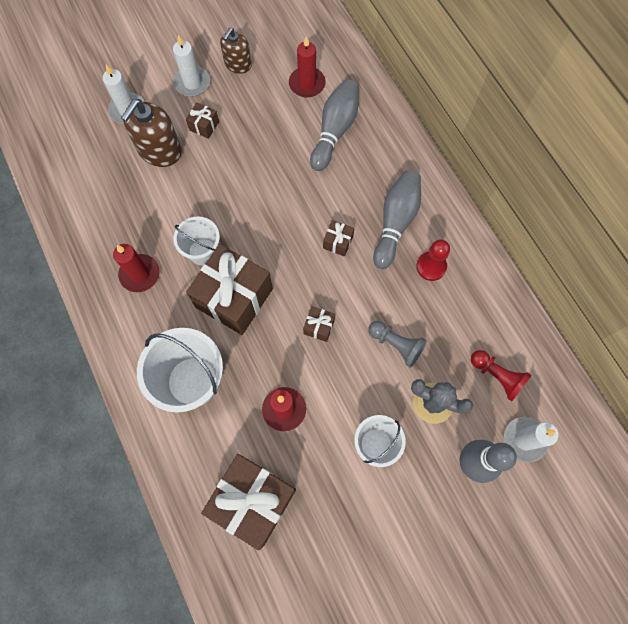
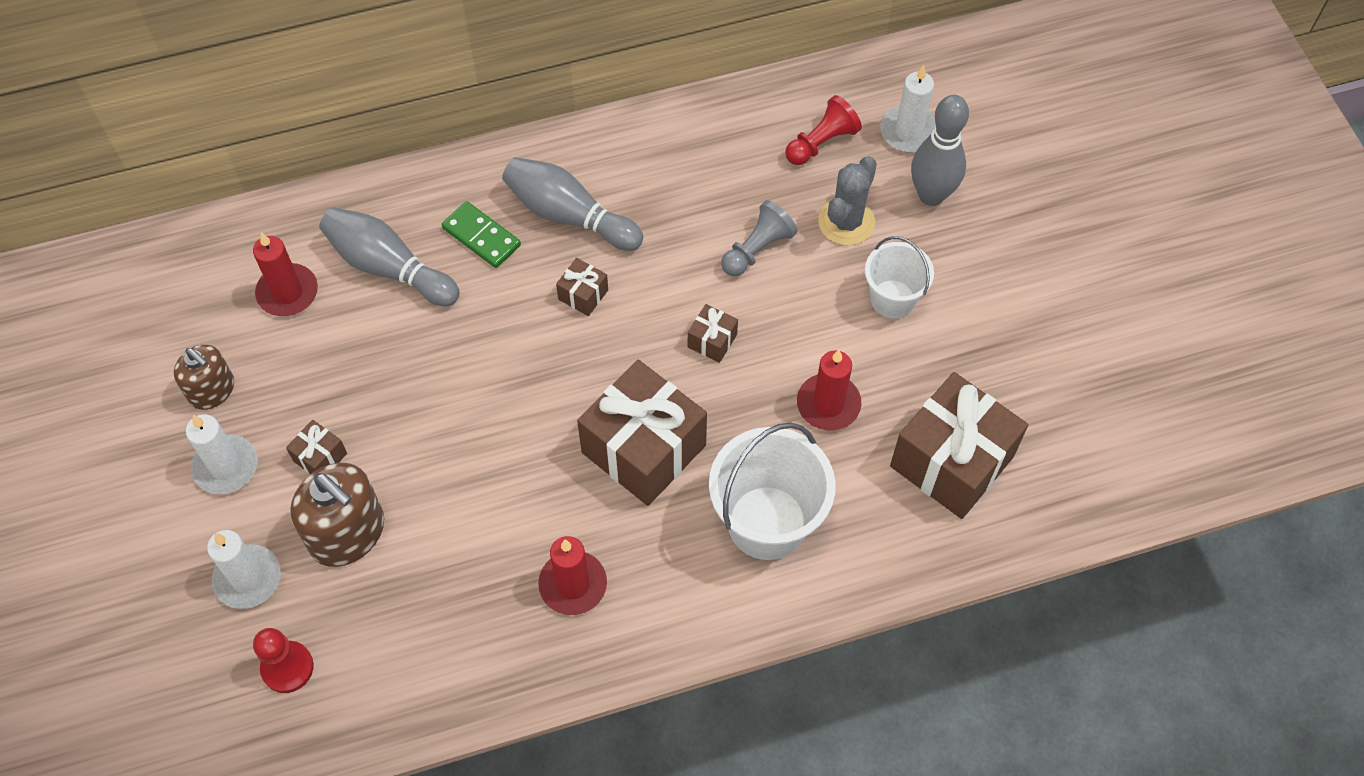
camera: 80 degrees left, 10 degrees down
white bucket [173,217,220,265] -> none
red pawn [416,239,450,281] -> red pawn moved to [253,628,314,693]
none -> green domino [442,201,521,268]

